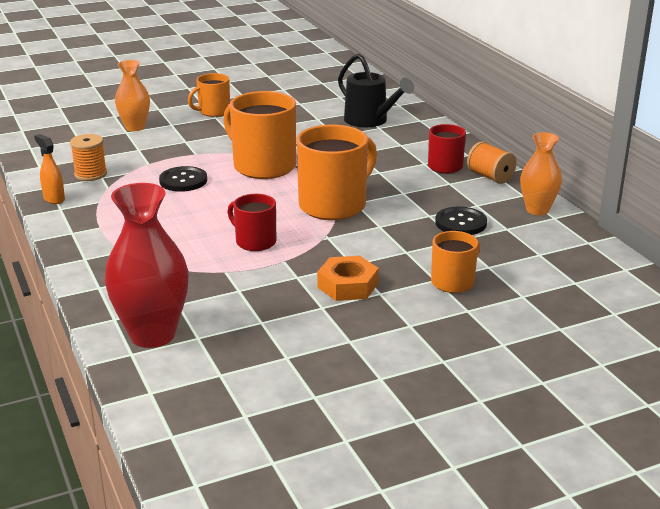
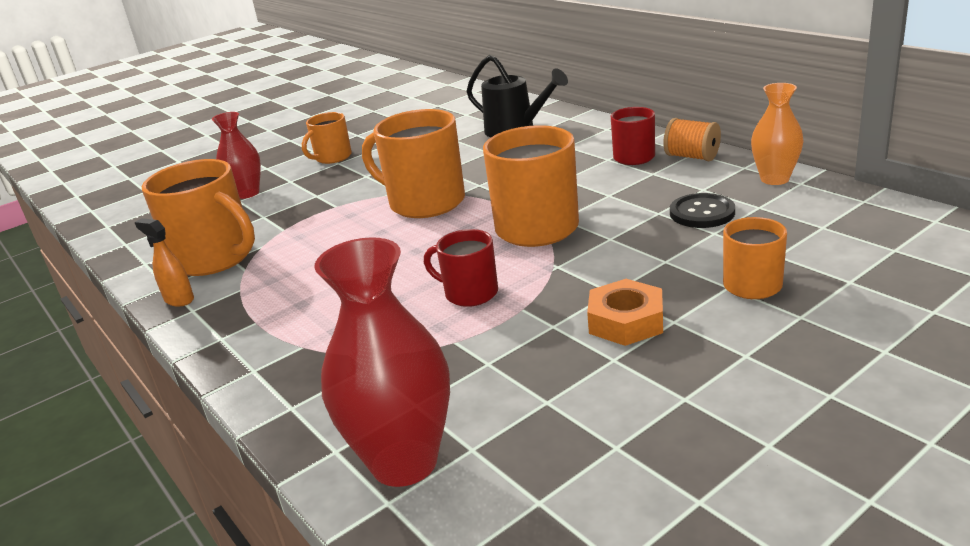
camera: 10 degrees left, 0 degrees up
orange spool [70,134,107,181] -> orange mug [142,159,255,276]
orange vase [115,60,150,131] -> red vase [212,112,261,199]
black button [159,166,207,192] -> none

